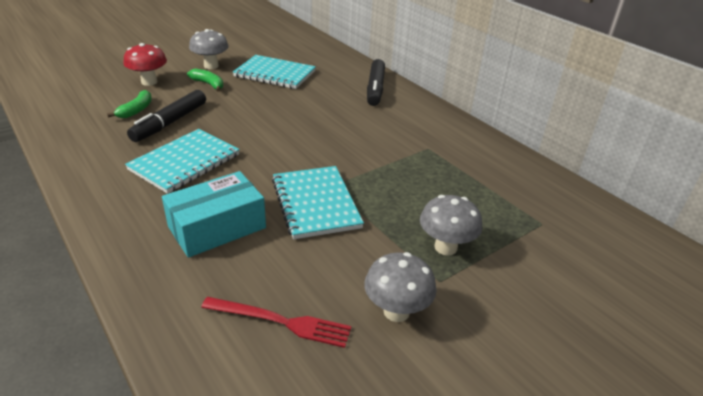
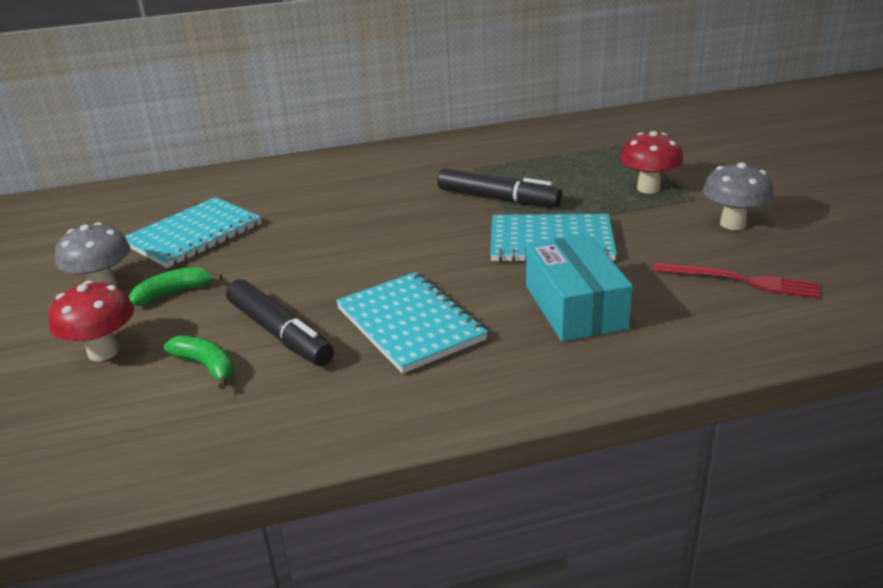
camera: 65 degrees left, 5 degrees down
red fork [201,297,351,348] -> red fork turned 75 degrees clockwise [653,262,819,298]
black marker [367,59,385,106] -> black marker moved to [437,168,562,207]
grey mushroom [420,195,482,255] -> red mushroom [620,131,683,194]

